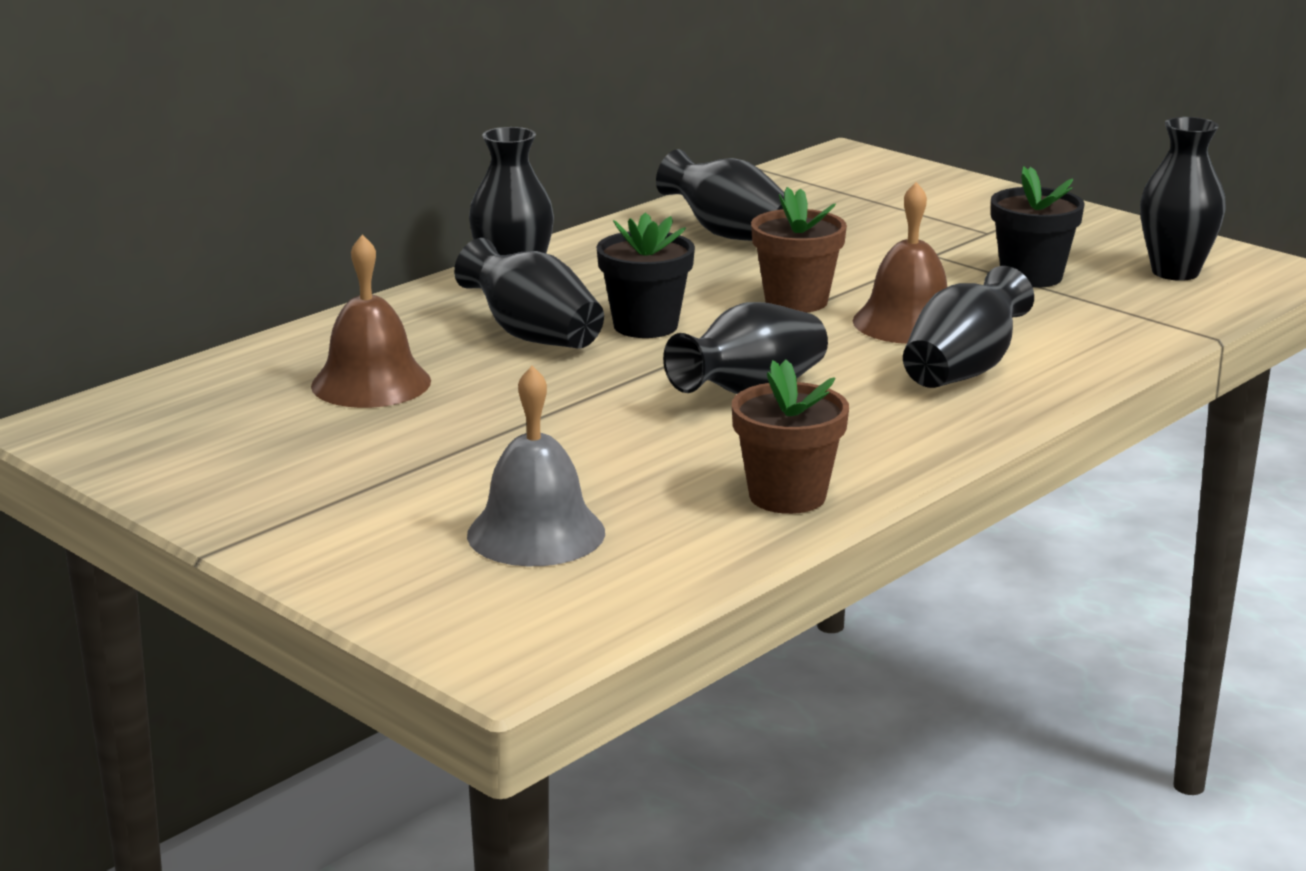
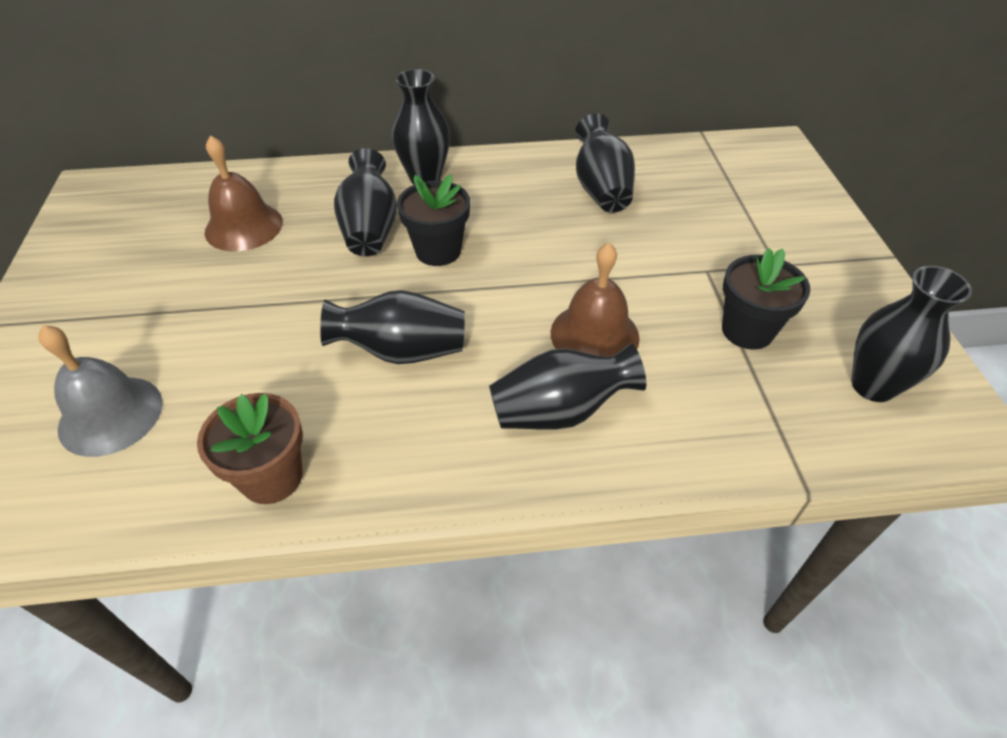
camera: 40 degrees right, 25 degrees up
brown flower pot [751,187,847,313] -> none

